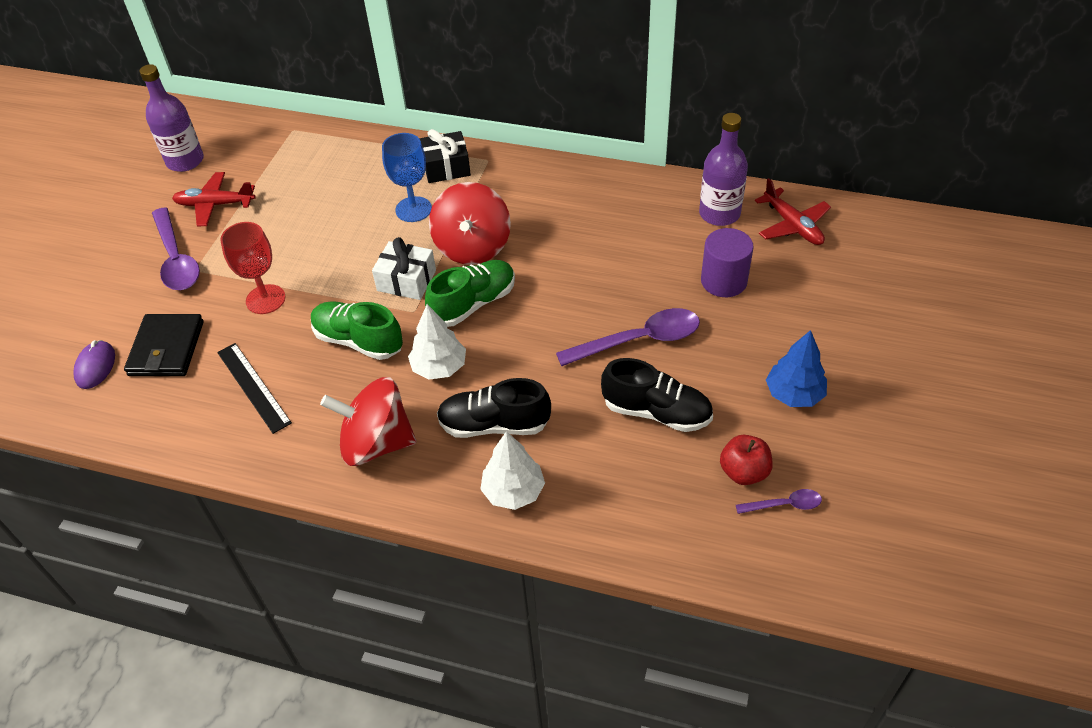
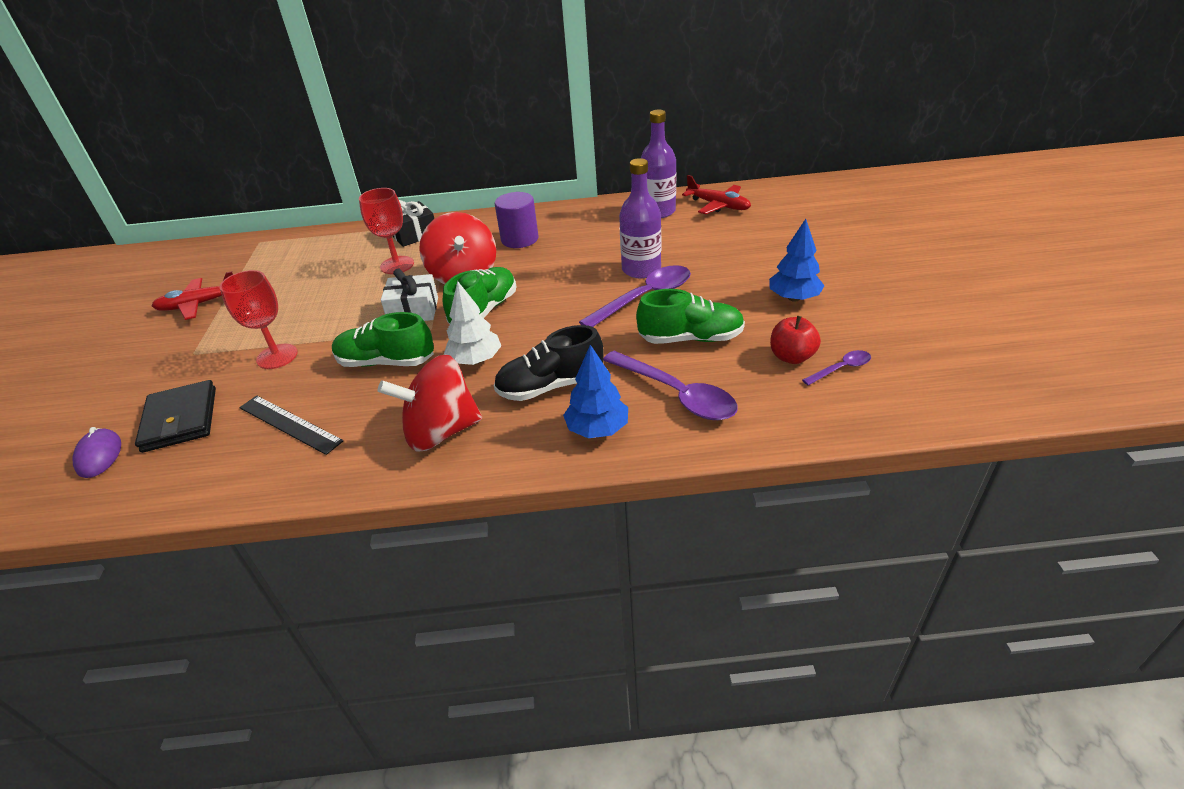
camera: 20 degrees left, 10 degrees down
purple bottle [139,64,204,172] -> purple bottle moved to [619,158,661,278]
purple spoon [152,207,200,290] -> purple spoon moved to [603,351,738,420]
blue goblet [382,133,432,222] -> red goblet [359,188,414,274]
white tree [480,431,545,510] -> blue tree [563,345,628,438]
black shoe [601,358,713,432] -> green shoe [636,289,745,344]
purple cylinder [701,228,754,297] -> purple cylinder moved to [495,192,538,248]

